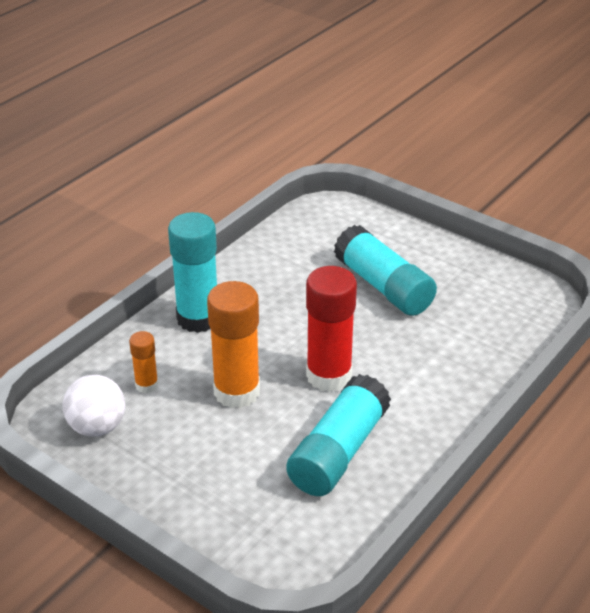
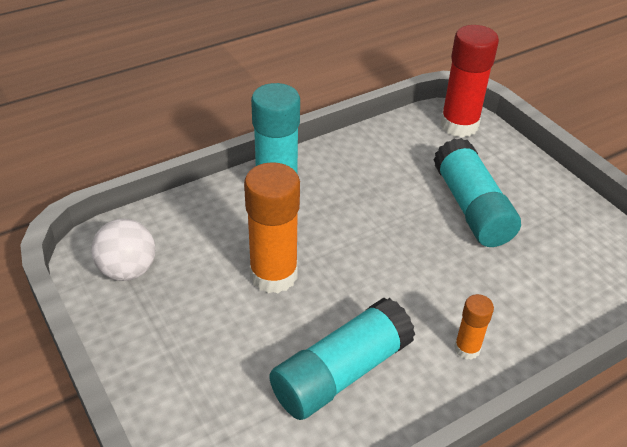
camera: 20 degrees right, 5 degrees up
orange glue stick [129,331,159,393] -> orange glue stick moved to [454,294,494,360]
red glue stick [306,266,357,392] -> red glue stick moved to [440,25,499,137]

